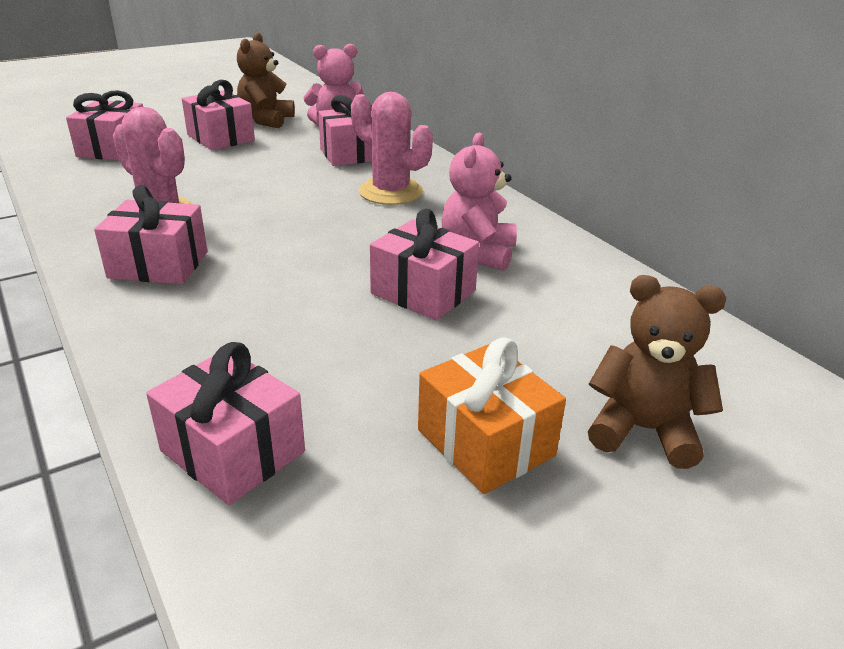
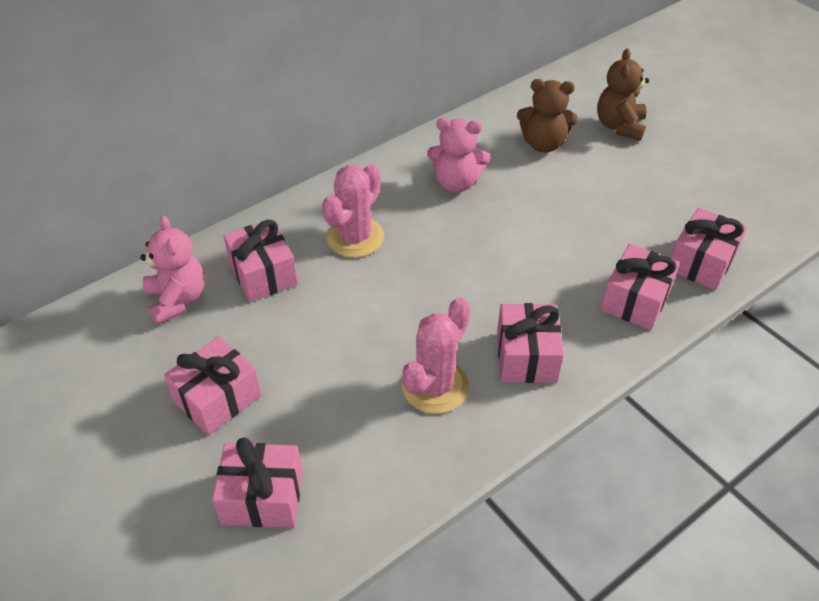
camera: 95 degrees left, 15 degrees up
brown teddy bear [237,32,295,128] -> brown teddy bear moved to [517,79,578,152]
pink gift [370,209,479,320] -> pink gift moved to [601,244,680,330]
orange gift [418,337,566,494] -> none

